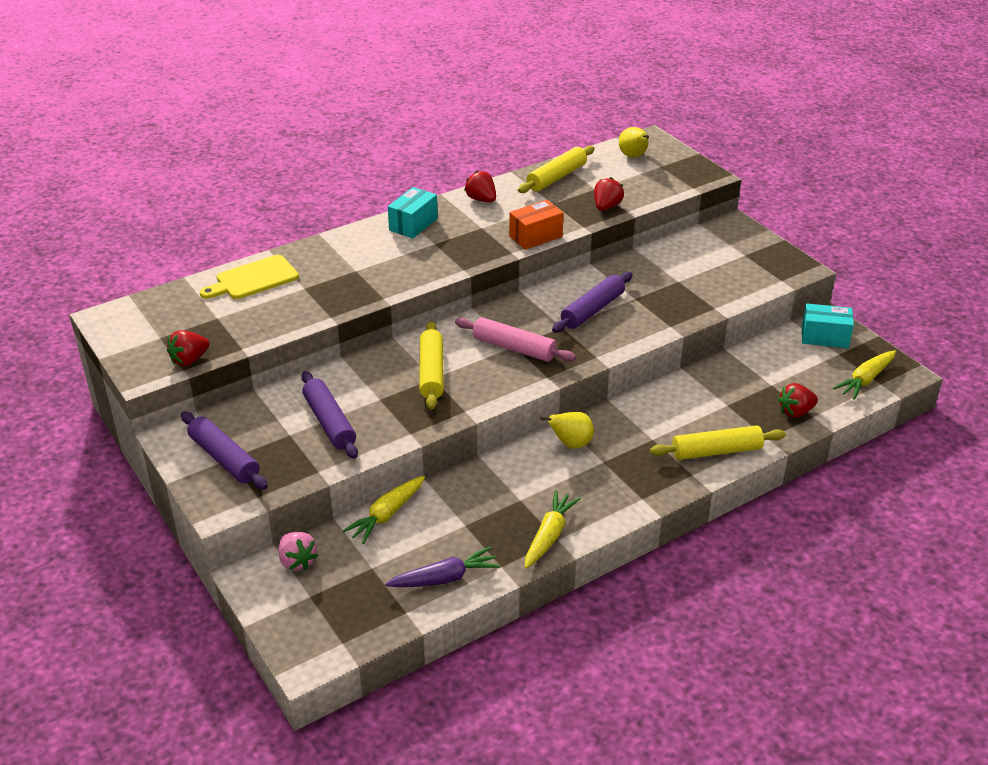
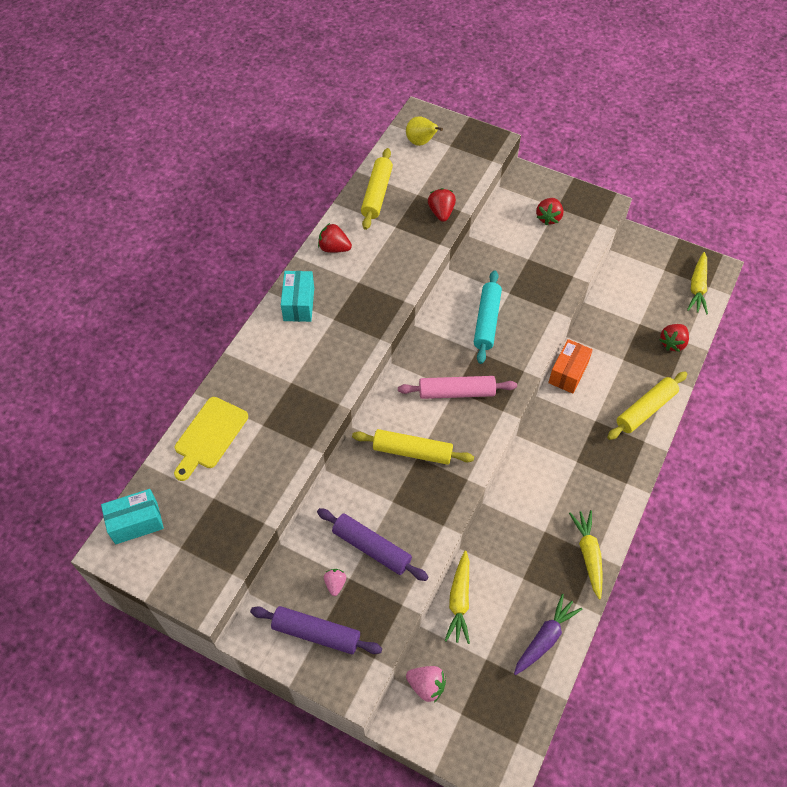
camera: 30 degrees left, 20 degrees up
red strawberry [167,330,209,366] -> red strawberry moved to [536,198,563,225]
yellow rolling pin [419,321,444,410] -> yellow rolling pin turned 45 degrees counterclockwise [352,429,474,465]
orange box [509,200,563,250] -> orange box moved to [548,339,593,394]
yellow pear [540,412,594,449] -> none
purple rolling pin [552,272,632,333] -> turquoise rolling pin [474,270,502,364]
turquoise box [802,303,854,348] -> turquoise box moved to [101,489,164,544]
none -> pink strawberry [324,569,346,596]

